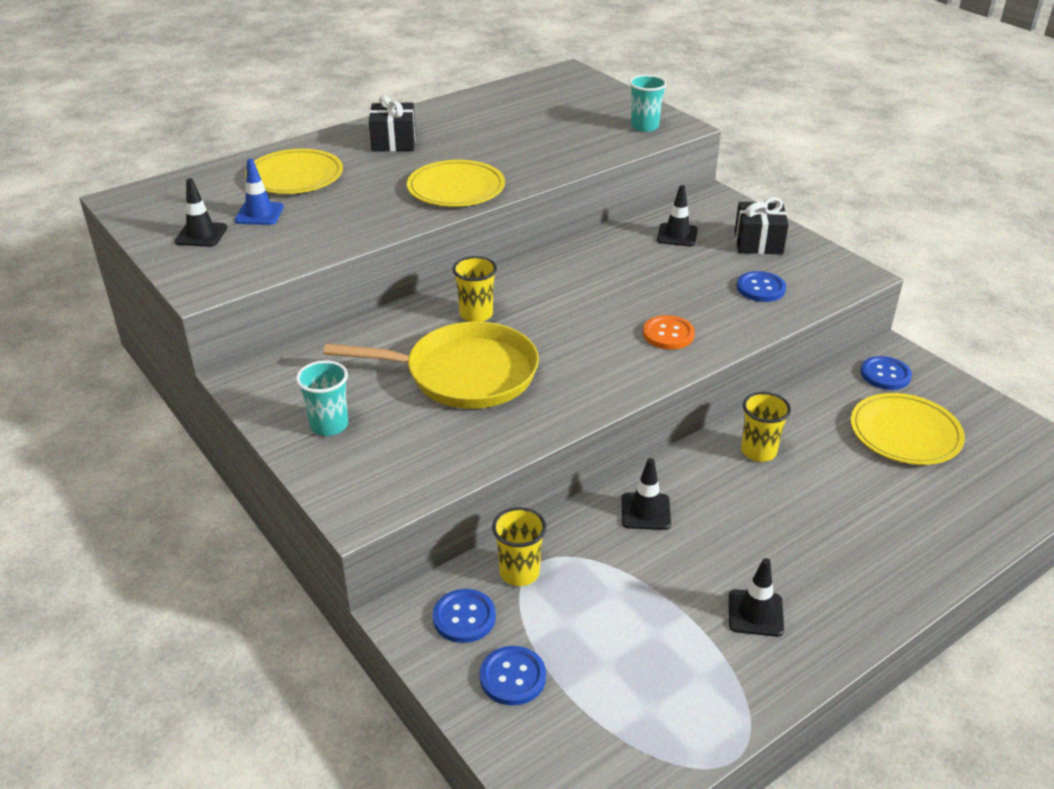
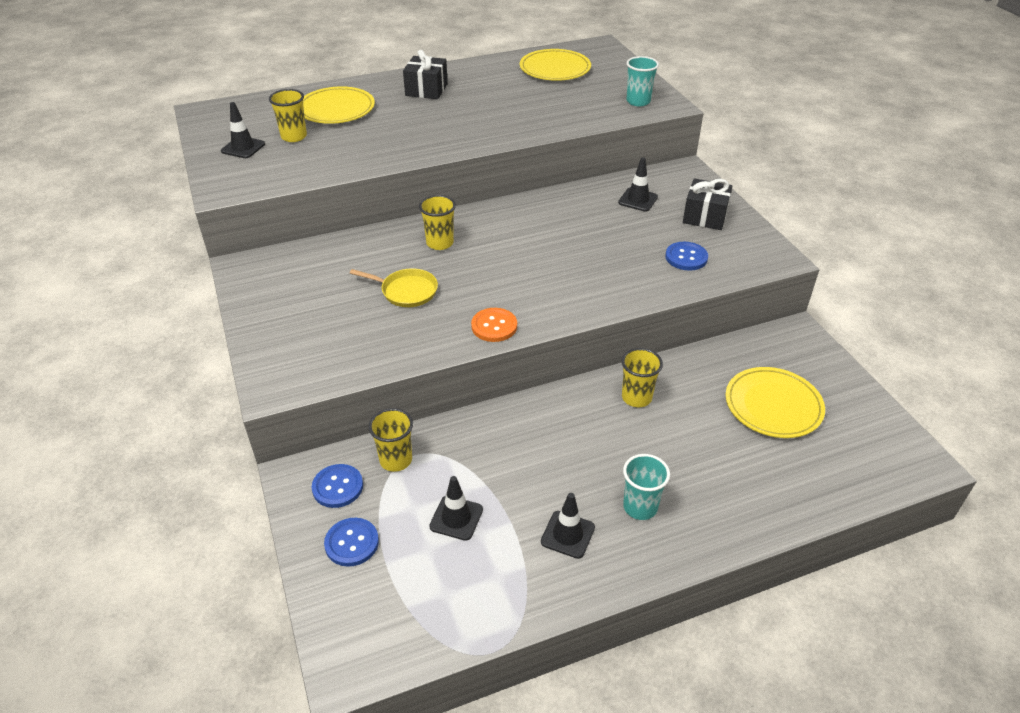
camera: 15 degrees right, 5 degrees up
blue traffic cone [235,159,284,225] -> yellow cup [269,89,307,142]
turquoise cup [296,360,348,436] -> turquoise cup moved to [623,454,670,520]
yellow pan [324,322,539,409] -> yellow pan [350,268,438,307], size x0.53
yellow plate [407,160,505,207] -> yellow plate moved to [520,49,591,81]
black traffic cone [622,458,671,530] -> black traffic cone moved to [429,476,483,541]
orange button [643,315,695,350] -> orange button moved to [471,308,517,342]
blue button [861,356,912,390] -> none

